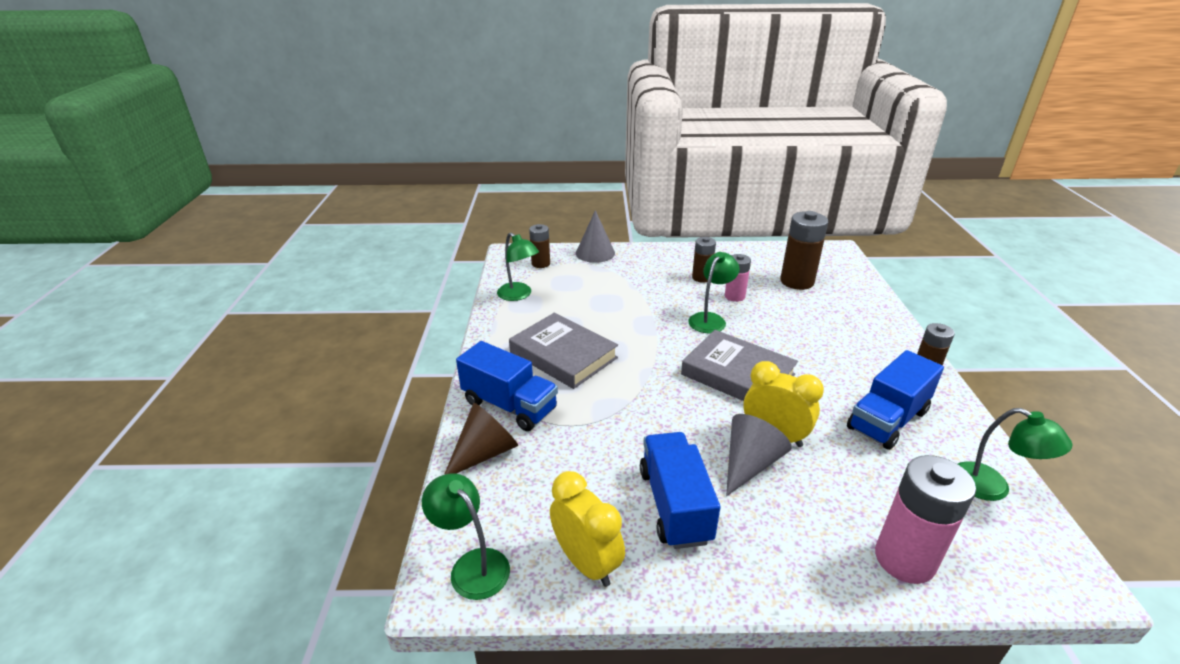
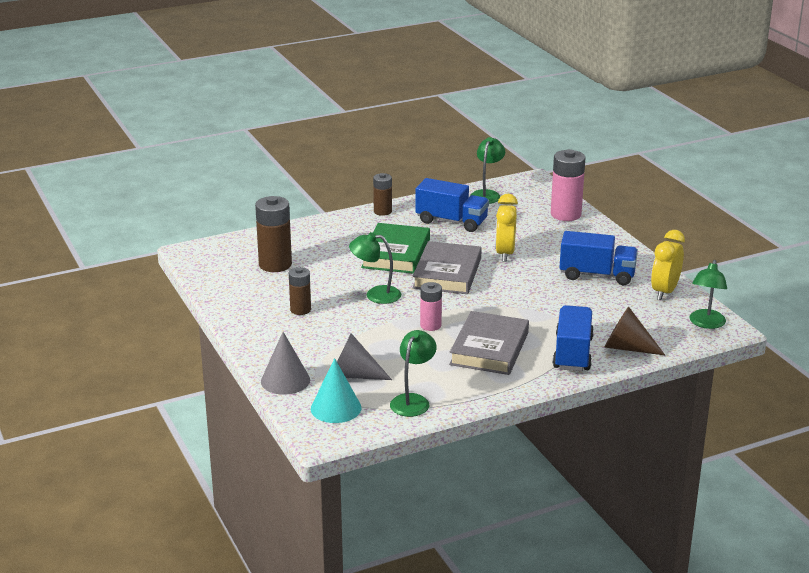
camera: 115 degrees left, 5 degrees down
brown battery [529,224,550,268] -> turquoise cone [311,358,362,423]
blue truck [640,432,720,549] -> blue truck turned 135 degrees counterclockwise [559,231,638,285]
pink battery [725,254,751,302] -> pink battery moved to [420,282,442,331]
grey cone [726,414,792,496] -> grey cone moved to [337,333,392,380]
none -> green book [361,223,430,274]

